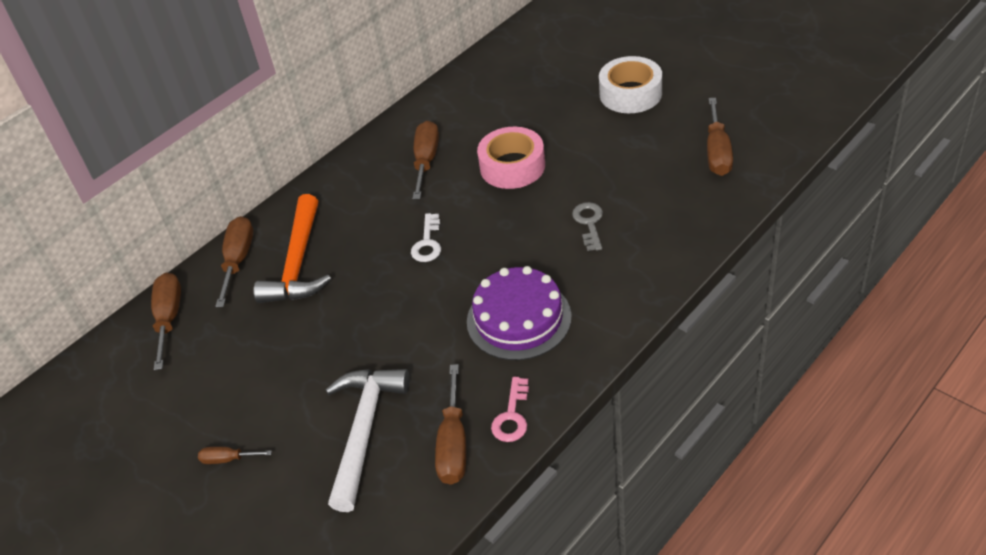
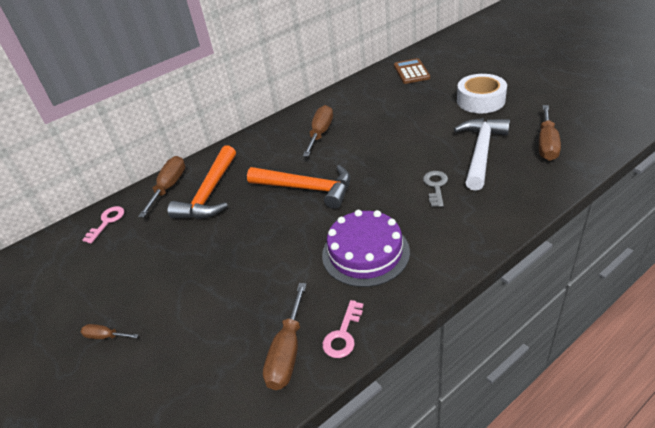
camera: 10 degrees right, 5 degrees down
brown screwdriver [151,272,181,370] -> pink key [82,206,125,243]
white hammer [325,369,410,512] -> white hammer moved to [454,118,510,190]
white key [411,213,441,262] -> orange hammer [247,165,350,209]
pink tape [477,127,545,189] -> none
none -> brown calculator [394,58,430,84]

